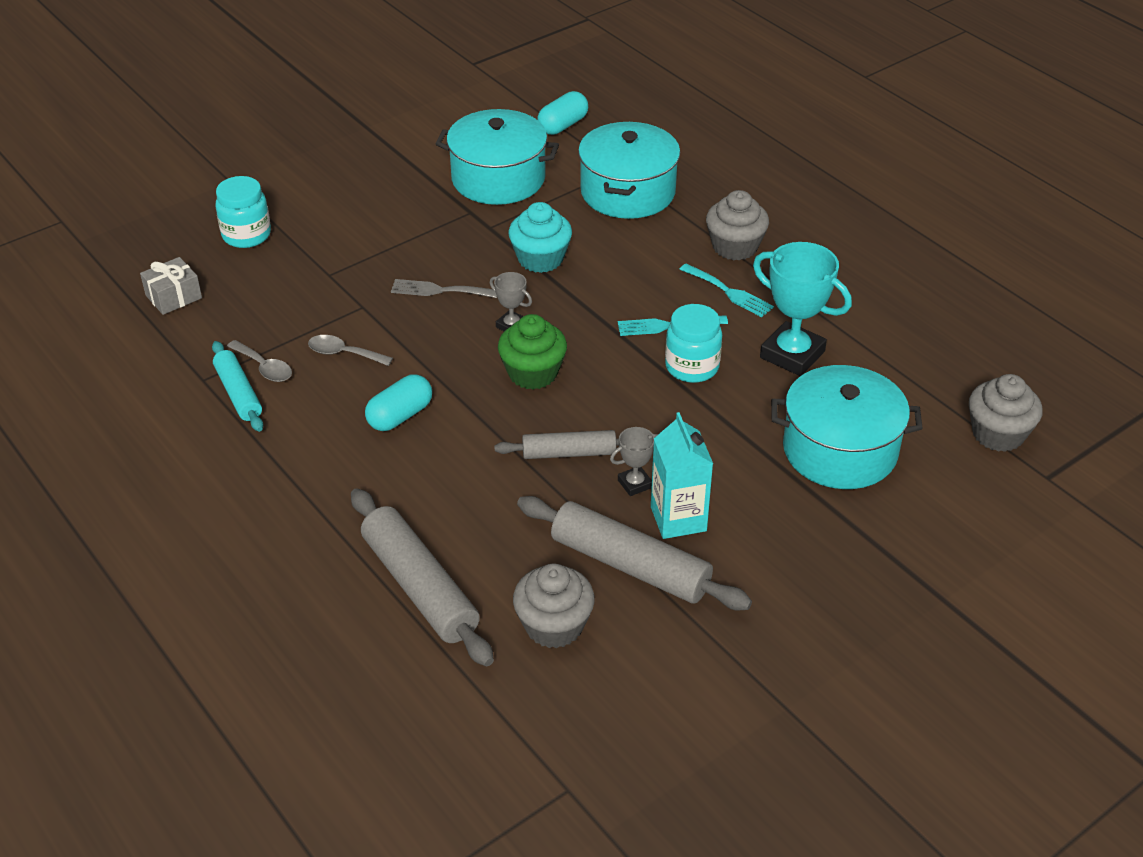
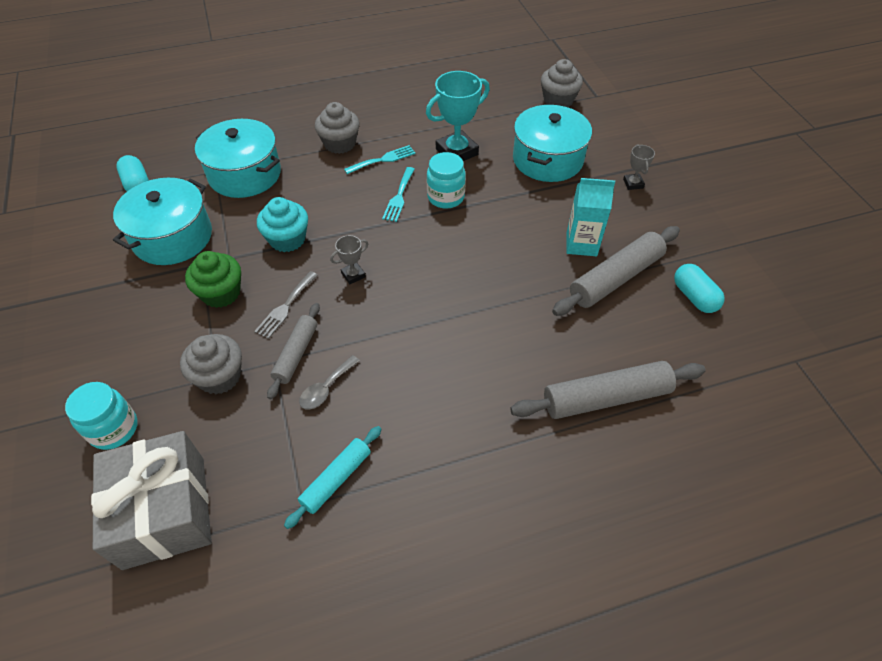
camera: 70 degrees left, 10 degrees up
grey gift [140,257,202,315] -> grey gift [91,431,212,570], size x2.13
turquoise rolling pin [212,341,263,432] -> turquoise rolling pin turned 45 degrees counterclockwise [284,426,382,529]
grey spoon [227,340,292,382] -> none
turquoise capsule [365,374,432,431] -> turquoise capsule moved to [674,264,725,313]
grey rolling pin [494,430,619,459] -> grey rolling pin moved to [267,303,320,399]
green cupcake [498,314,567,390] -> green cupcake moved to [185,251,241,308]
grey cupcake [513,563,595,648] -> grey cupcake moved to [180,334,242,394]
grey trophy [610,427,658,496] -> grey trophy moved to [623,144,655,190]

